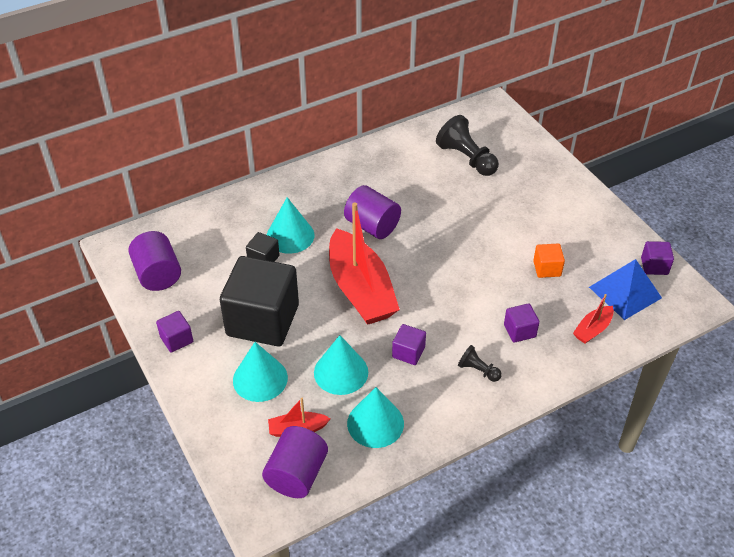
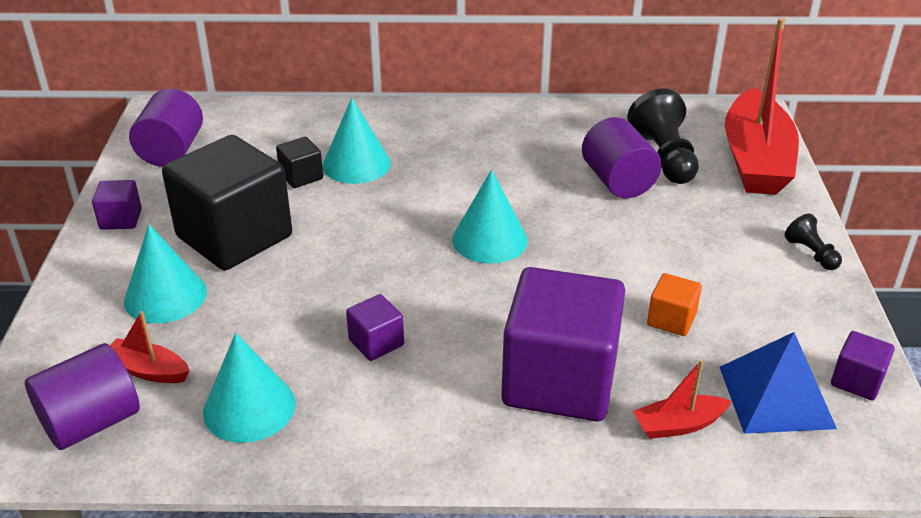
camera: 30 degrees right, 10 degrees down
turquoise cone [314,335,368,395] -> turquoise cone moved to [452,170,528,263]
red boat [329,202,400,325] -> red boat moved to [725,18,799,195]
purple cylinder [344,185,401,239] -> purple cylinder moved to [582,117,662,198]
black pawn [458,345,502,382] -> black pawn moved to [785,214,842,270]
purple cube [504,303,540,343] -> purple cube [501,267,625,421], size x2.34

